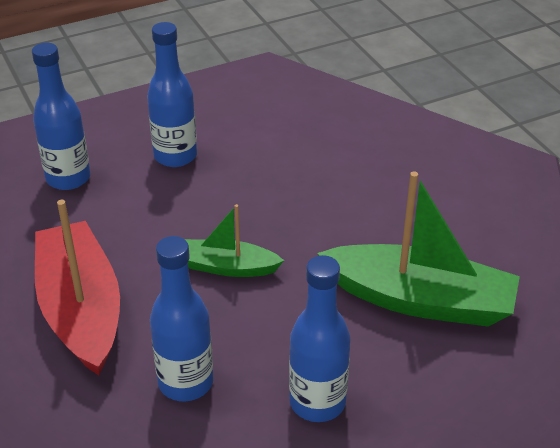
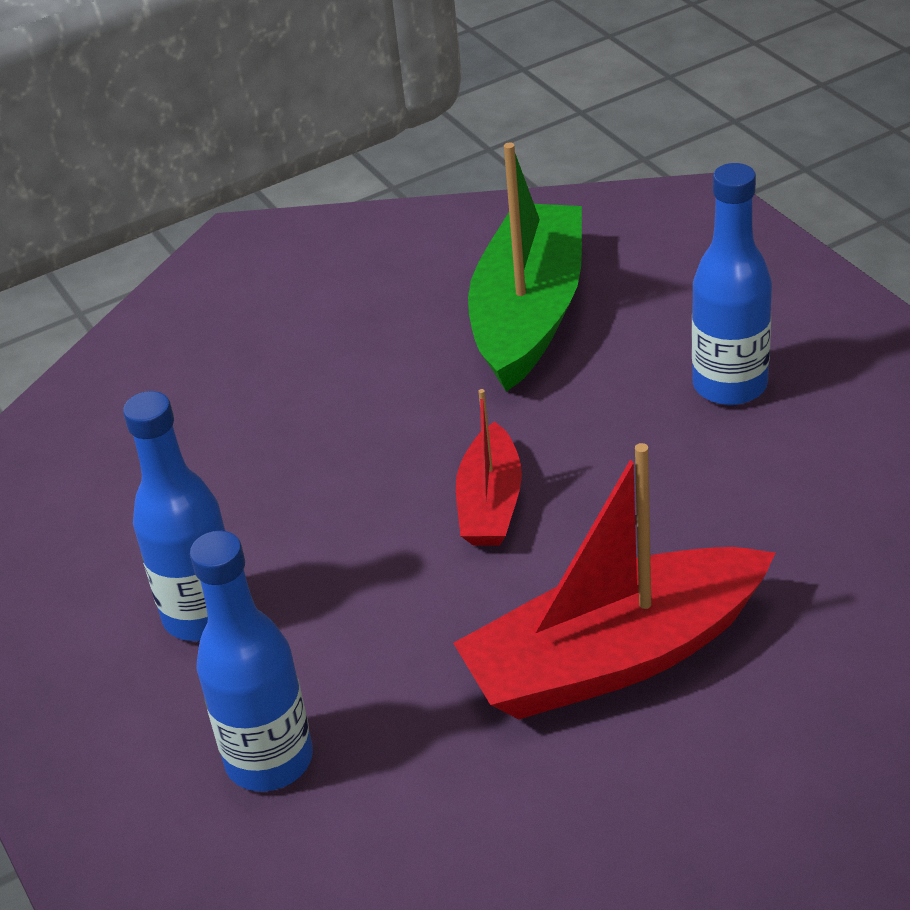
camera: 90 degrees left, 0 degrees up
blue bottle [150,236,214,401] -> none
green boat [185,204,284,277] -> red boat [456,389,522,546]

